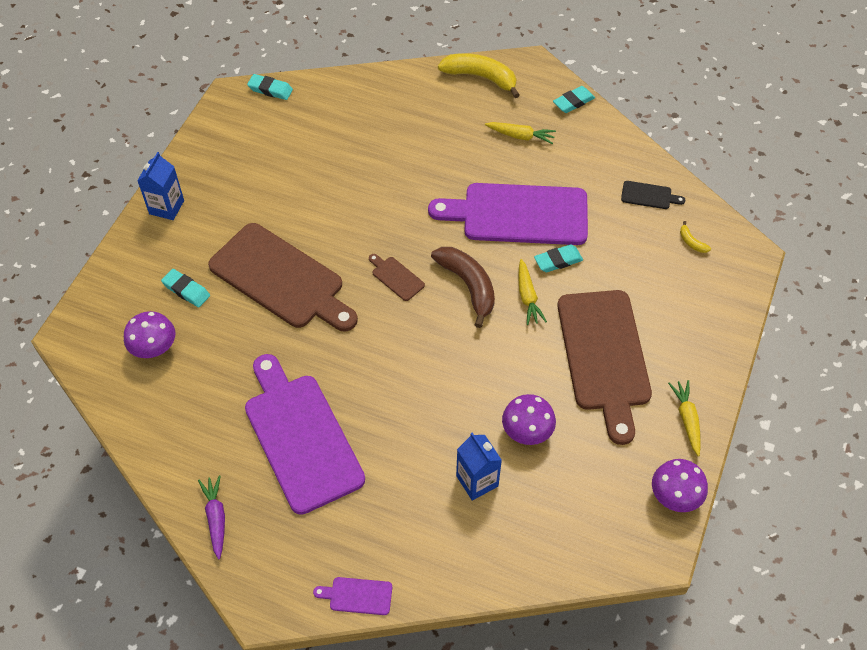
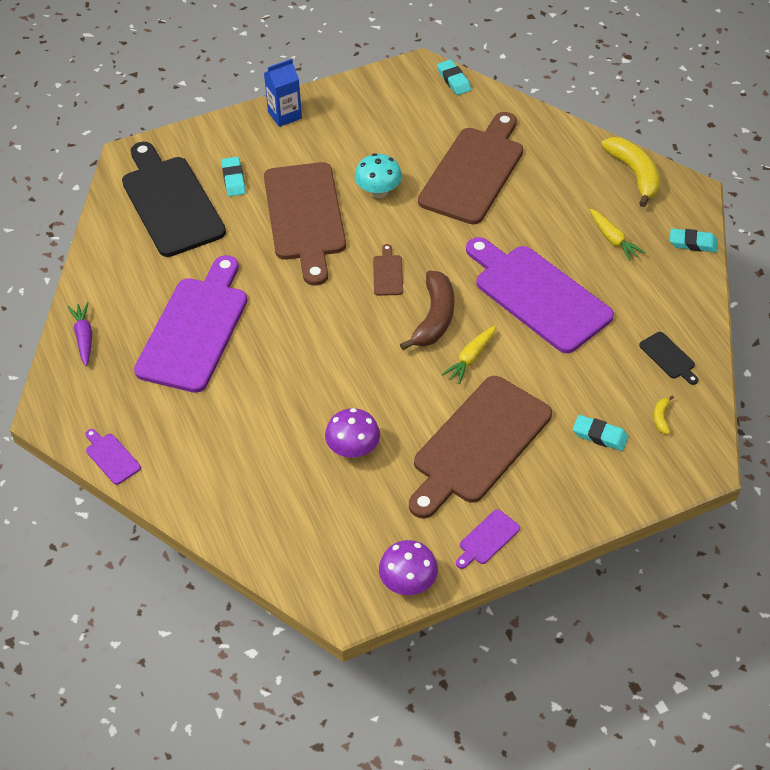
camera: 45 degrees right, 5 degrees down
purple mushroom [124,311,175,358] -> black cutting board [122,142,226,257]
purple carrot [198,475,225,560] -> purple carrot turned 45 degrees counterclockwise [68,302,92,366]
blue carton [456,433,502,501] -> none
turquoise eraser [534,244,583,272] -> turquoise eraser moved to [573,415,628,451]
yellow carrot [668,380,701,456] -> purple cutting board [456,509,520,569]
none -> turquoise mushroom [355,153,402,198]
none -> brown cutting board [418,112,523,224]

